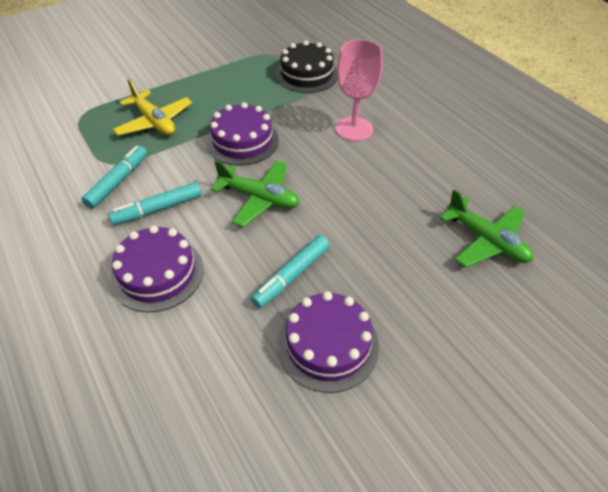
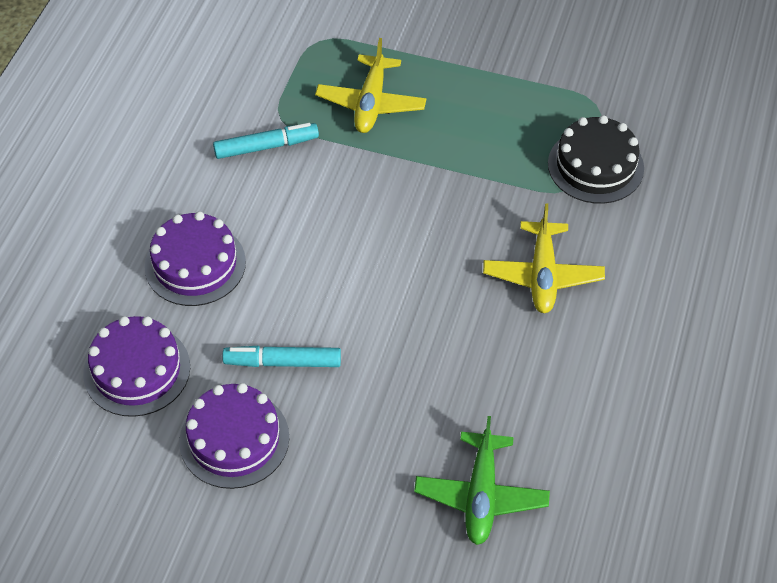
camera: 50 degrees right, 5 degrees up
turquoise marker [108,182,201,225] -> none
purple cake [206,102,279,165] -> purple cake moved to [83,316,190,417]
green plane [211,160,300,227] -> none
pink goblet [335,39,383,141] -> yellow plane [483,203,605,313]

